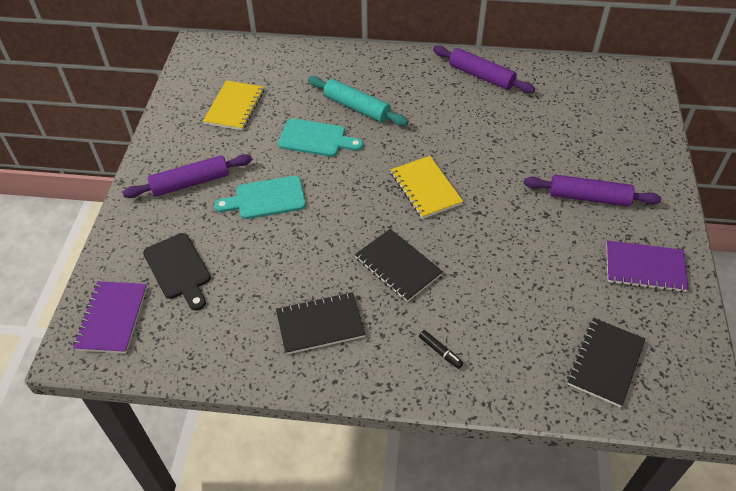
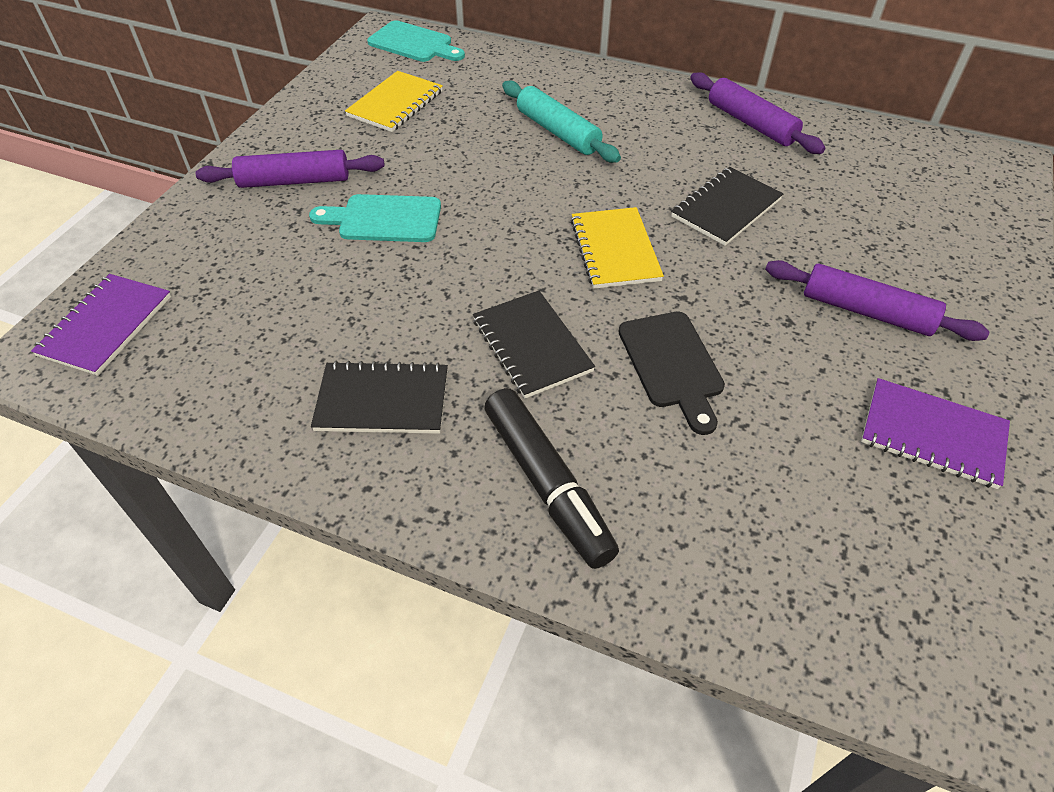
camera: 15 degrees right, 0 degrees up
black cutting board [143,233,211,311] -> black cutting board moved to [618,312,725,435]
turquoise cutting board [278,119,363,157] -> turquoise cutting board moved to [367,20,465,62]
black marker [419,330,463,369] -> black marker [484,388,619,569], size x2.42
black notebook [567,318,645,407] -> black notebook moved to [671,167,784,246]

